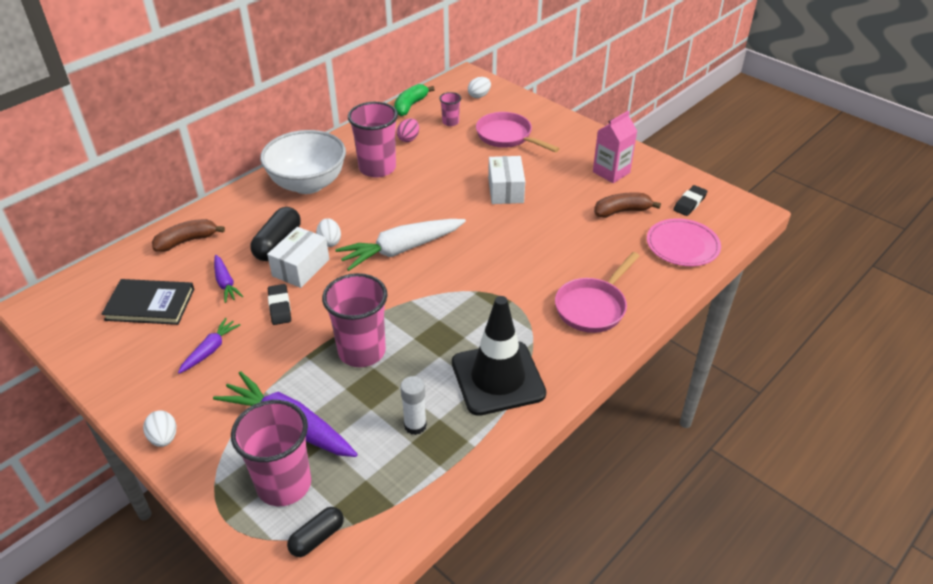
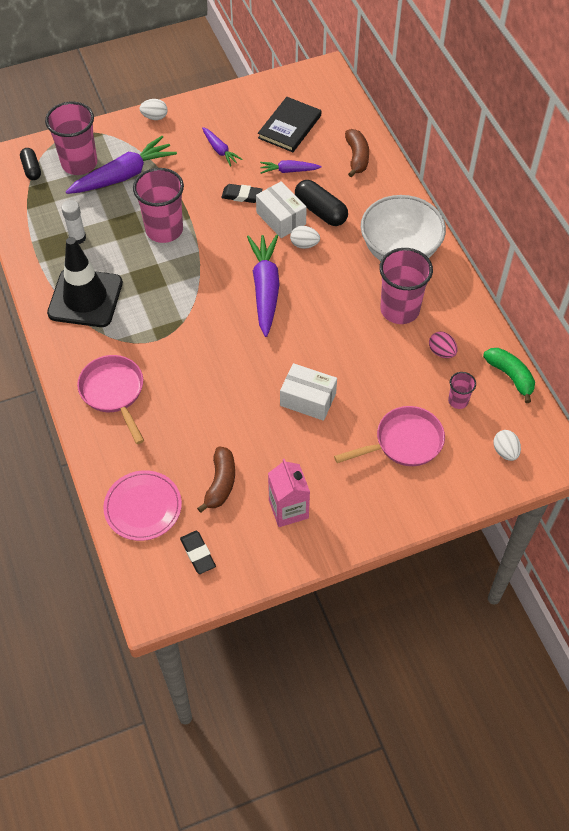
camera: 115 degrees right, 15 degrees up
white carrot [335,219,466,271] -> purple carrot [247,234,280,337]

